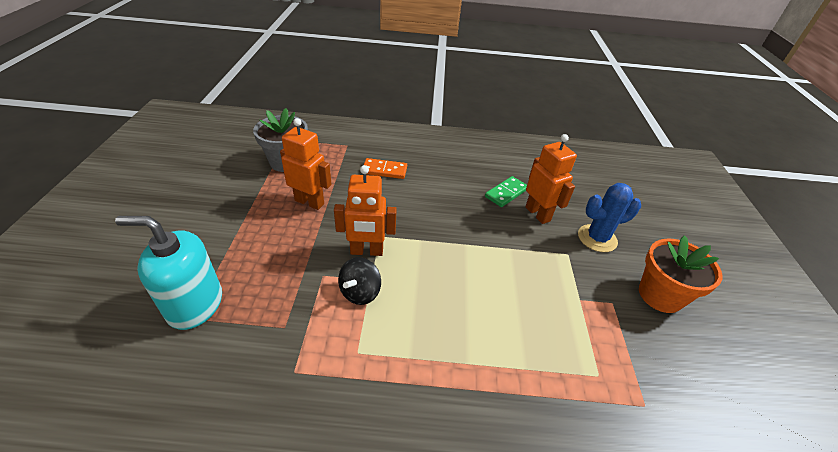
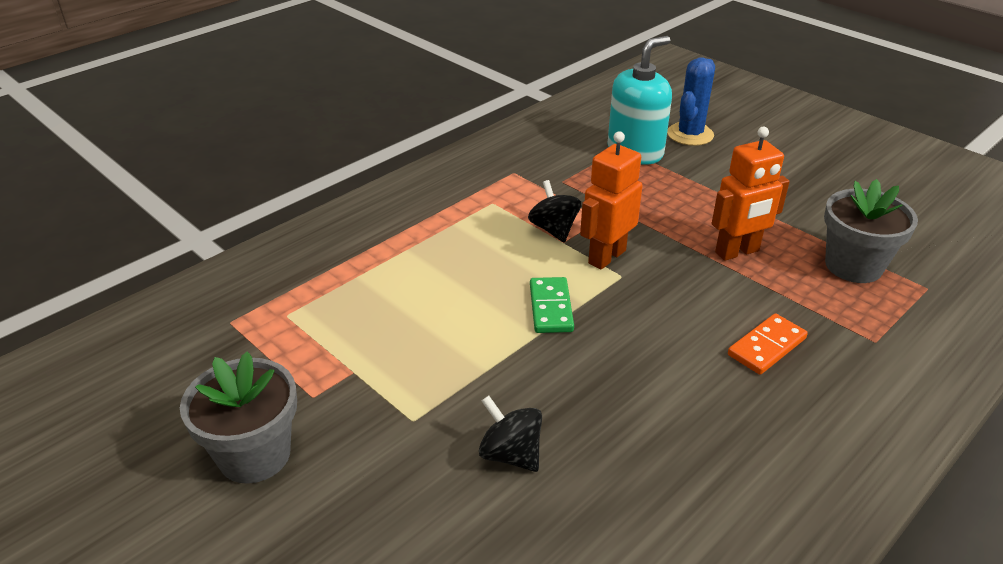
camera: 135 degrees right, 5 degrees down
green domino [485,176,527,207] -> green domino moved to [530,277,574,333]
orange robot [525,134,577,224] -> black spinning top [479,396,542,472]
blue cactus [578,183,641,252] -> blue cactus moved to [667,57,715,146]
orange flower pot [639,235,722,313] -> grey flower pot [180,351,297,483]

